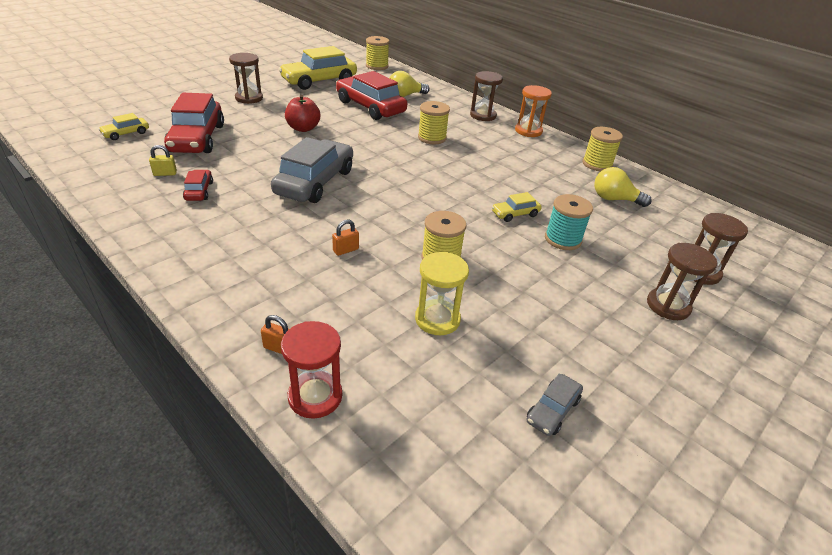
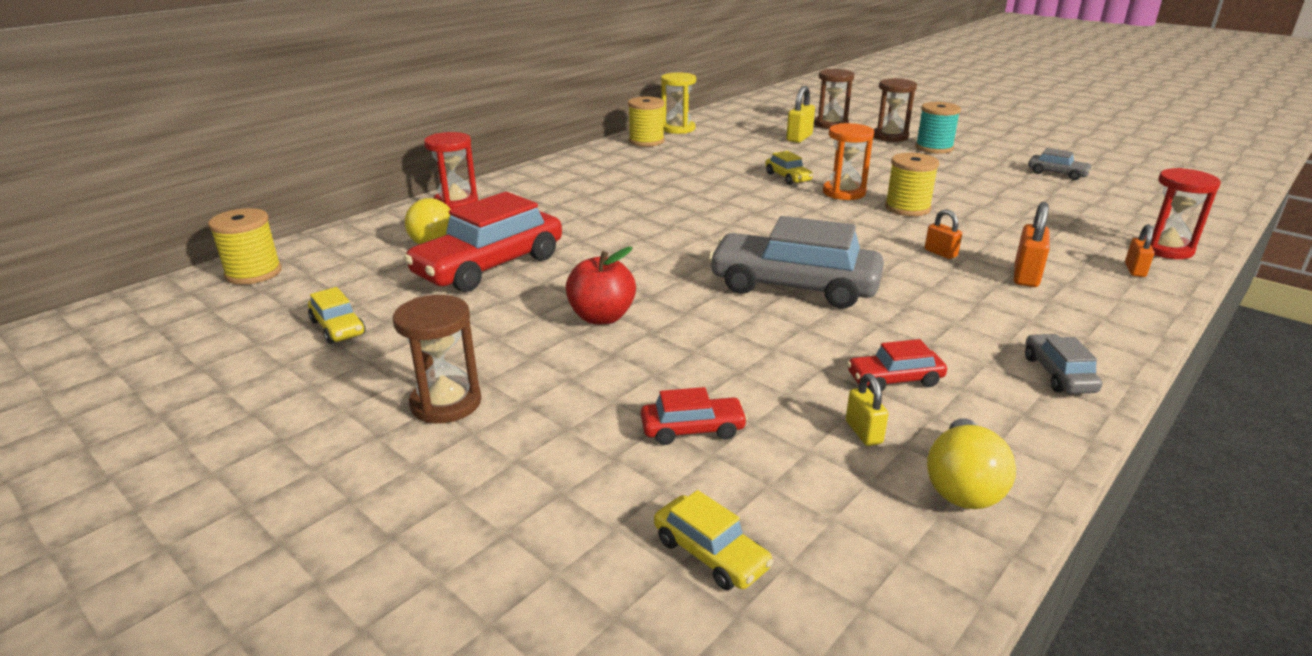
camera: 90 degrees left, 10 degrees down
red car [164,93,224,153] -> red car [641,387,748,445], size x0.46
yellow car [279,46,357,90] -> yellow car [308,287,365,344], size x0.46
yellow hourglass [415,252,469,335] -> yellow hourglass moved to [661,73,696,134]
yellow spool [418,101,450,144] -> none
brown hourglass [470,71,503,121] -> none
orange hourglass [515,85,552,137] -> orange hourglass moved to [823,123,874,200]
turquoise spool [545,194,593,250] -> turquoise spool moved to [915,102,961,154]
yellow light bulb [594,167,652,207] -> yellow light bulb moved to [927,418,1016,509]
none -> red hourglass [424,132,478,209]
none -> yellow padlock [786,86,815,143]
none -> orange padlock [1014,202,1050,287]
none -> grey car [1025,334,1102,394]

